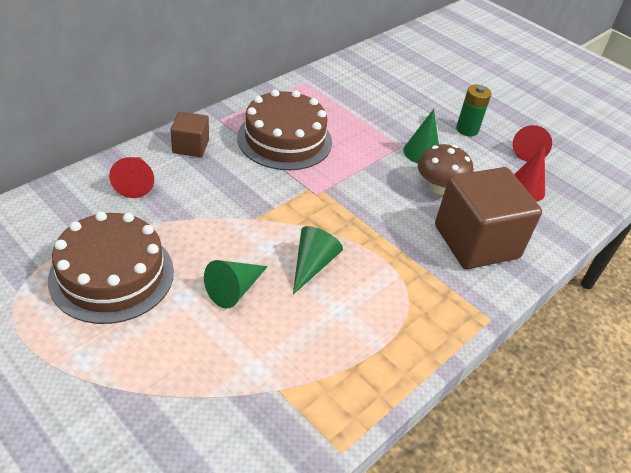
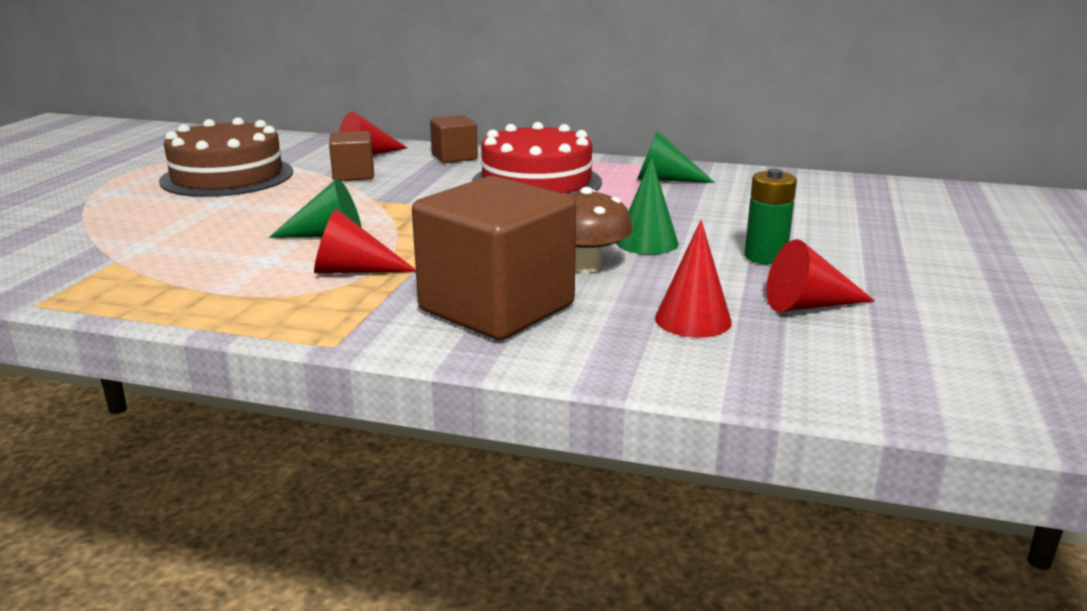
camera: 65 degrees right, 20 degrees down
green cone [204,260,268,308] -> green cone moved to [637,131,715,183]
brown cake [237,89,332,170] -> red cake [472,122,602,194]
none -> red cone [314,209,416,273]
none -> brown cube [329,131,374,181]

